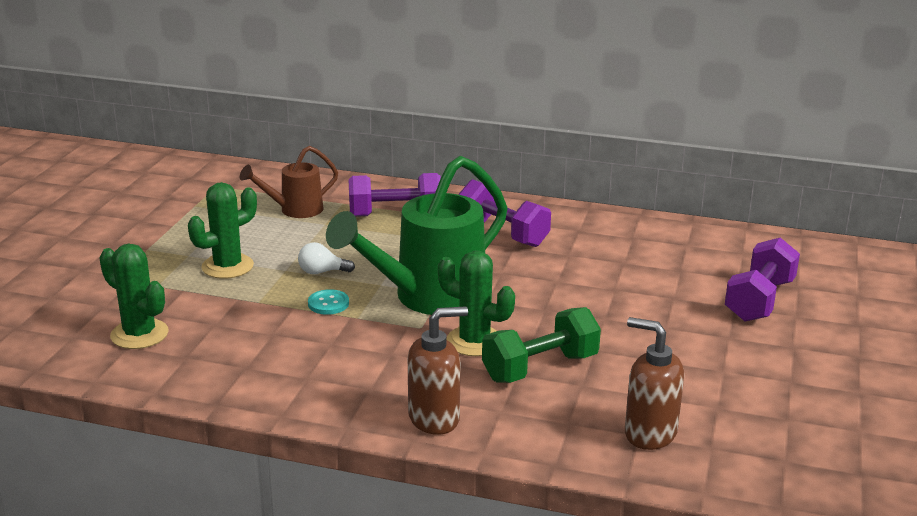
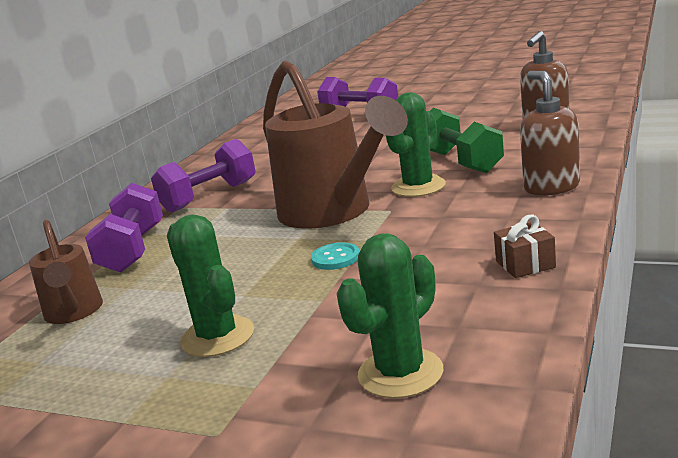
camera: 80 degrees left, 5 degrees down
white light bulb [298,242,355,274] -> none
green watering can [326,156,508,315] -> brown watering can [263,60,408,229]
none -> brown gift [494,215,556,278]

